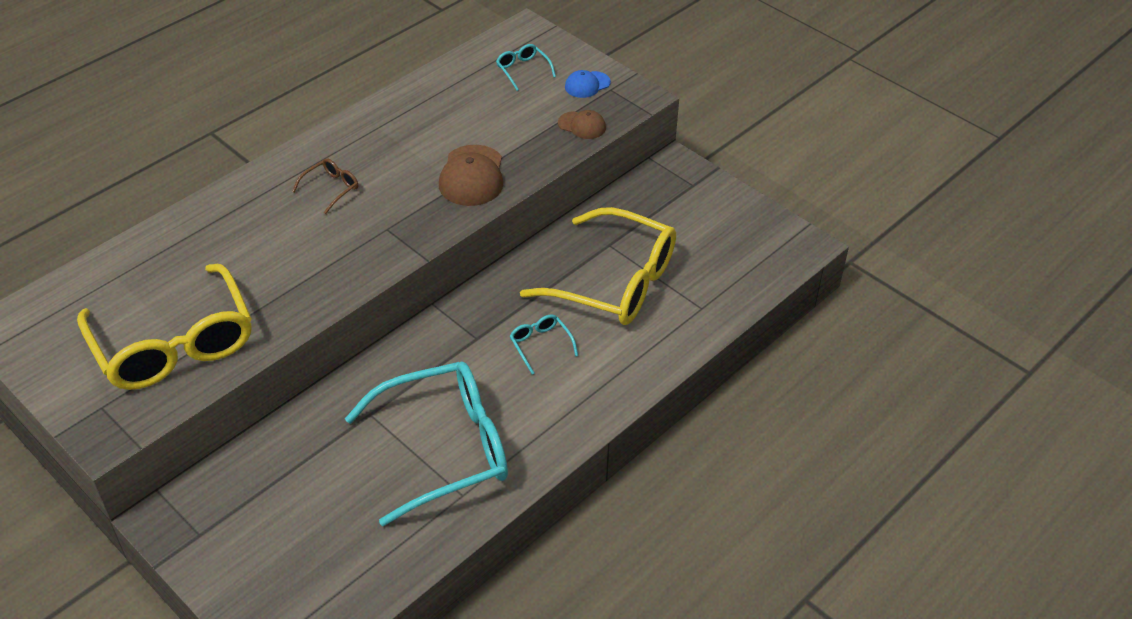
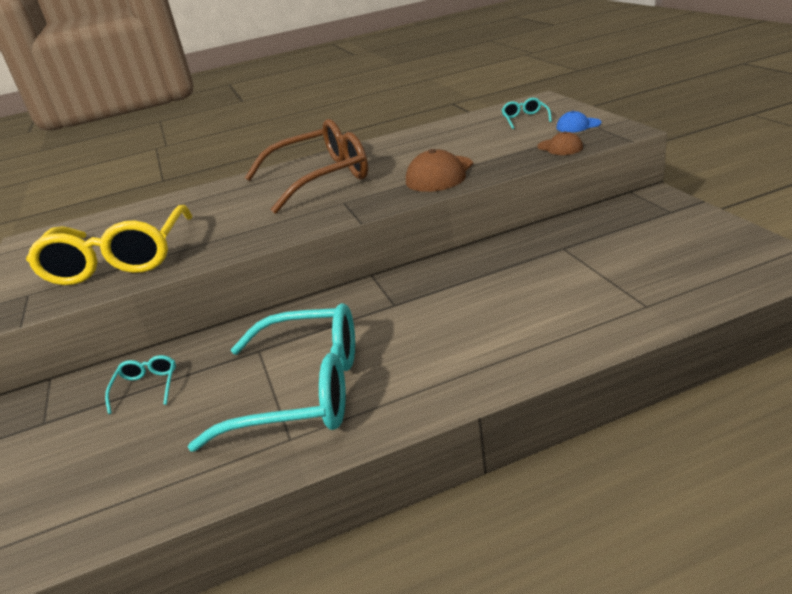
camera: 30 degrees right, 15 degrees down
brown glasses [292,158,358,214] -> brown glasses [245,119,368,214], size x2.50
turquoise glasses [510,315,578,375] -> turquoise glasses moved to [105,355,176,414]
yellow glasses [520,207,676,325] -> none

